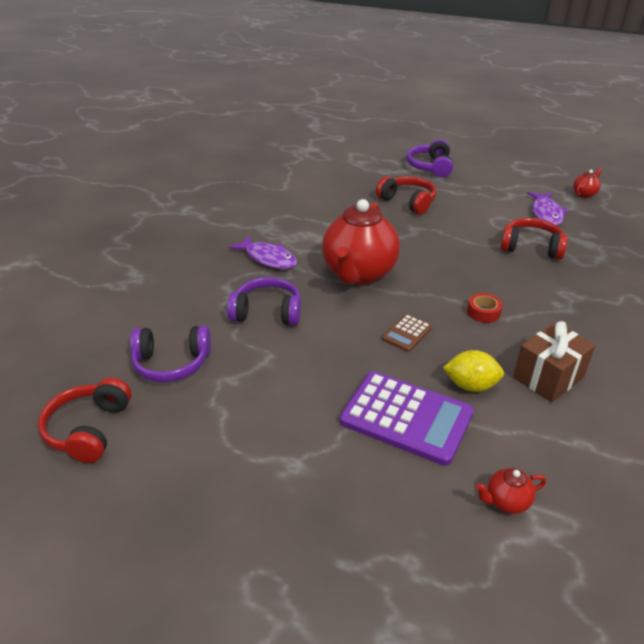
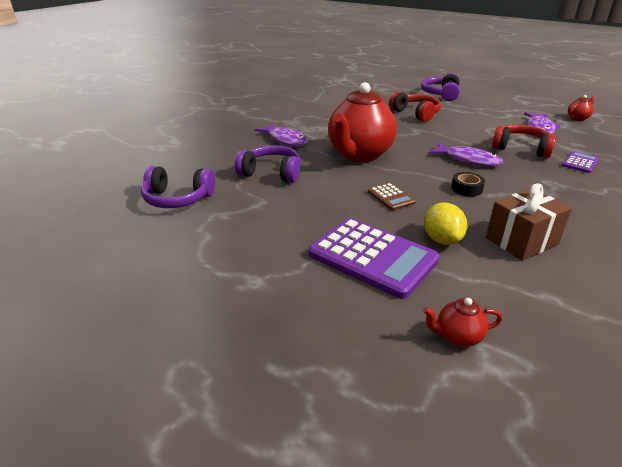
camera: 10 degrees right, 5 degrees down
red headphones [38,378,132,463] -> none
brown calculator [382,314,432,352] -> brown calculator turned 75 degrees counterclockwise [368,183,416,210]
yellow lemon [443,350,504,392] -> yellow lemon turned 60 degrees clockwise [424,203,467,245]
red tape [467,293,503,323] -> black tape [451,172,485,197]
none -> purple fish [429,143,503,166]
none -> purple calculator [562,151,599,173]

